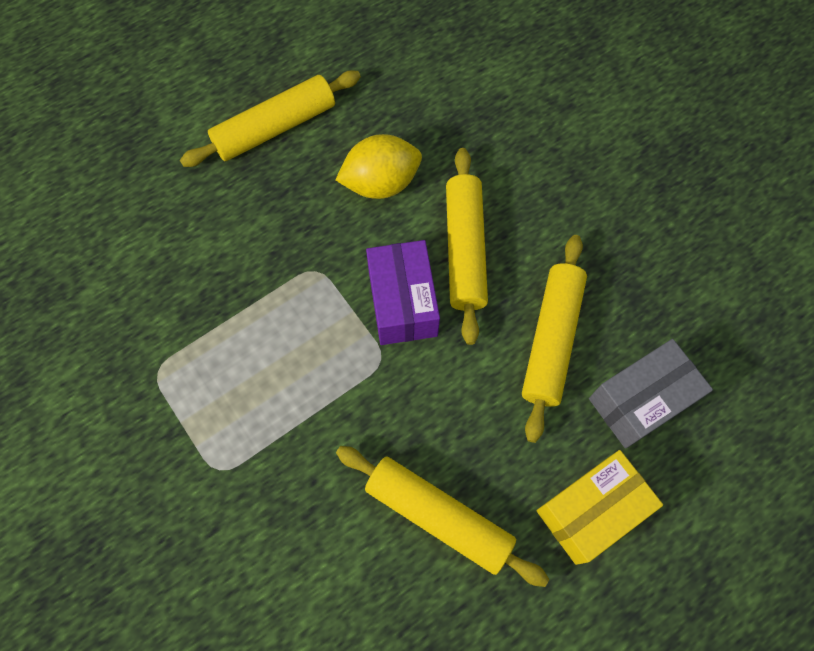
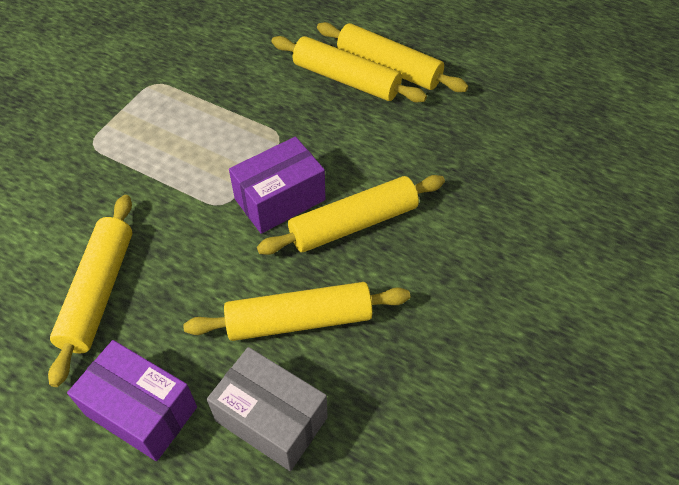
camera: 65 degrees right, 15 degrees down
yellow lemon [336,134,422,199] -> none
yellow box [536,450,663,565] -> purple box [67,340,197,461]
none -> yellow rolling pin [271,36,427,102]

